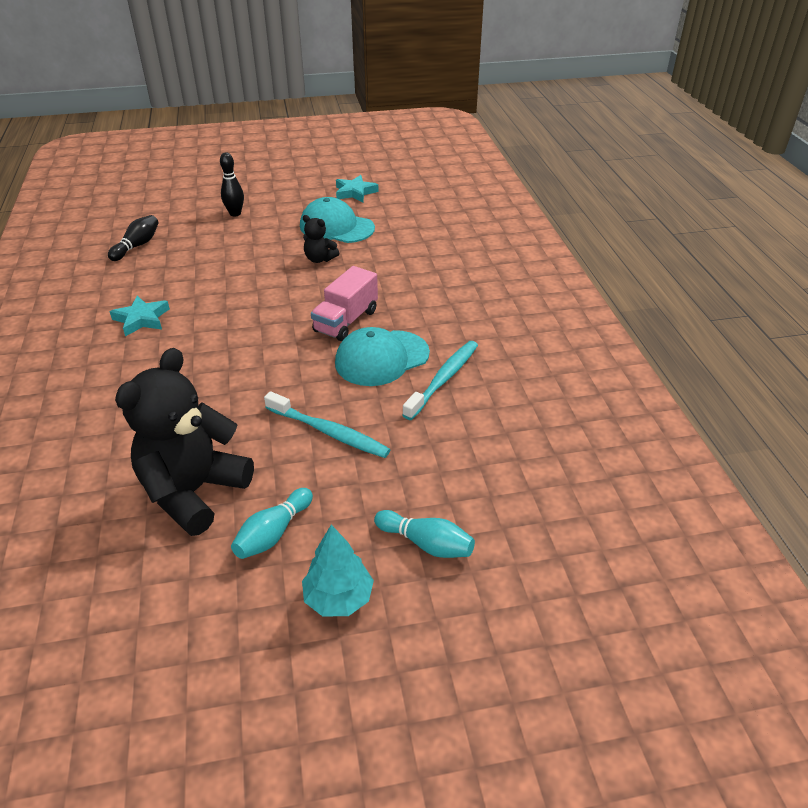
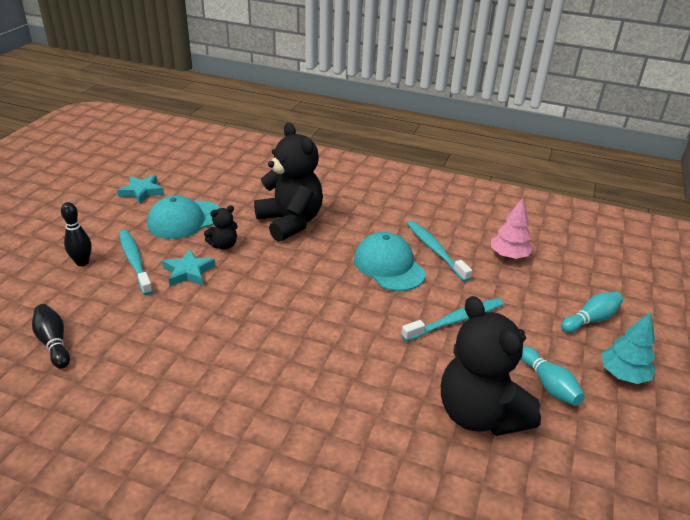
camera: 60 degrees left, 5 degrees down
turquoise star [110,296,170,337] -> turquoise star moved to [162,249,216,286]
pink truck [311,266,378,341] -> none
turquoise cap [335,327,430,386] -> turquoise cap turned 150 degrees clockwise [354,232,426,291]
none -> turquoise toothbrush [119,230,153,295]
none -> black teddy bear [254,123,323,242]
none -> pink tree [491,198,533,259]

